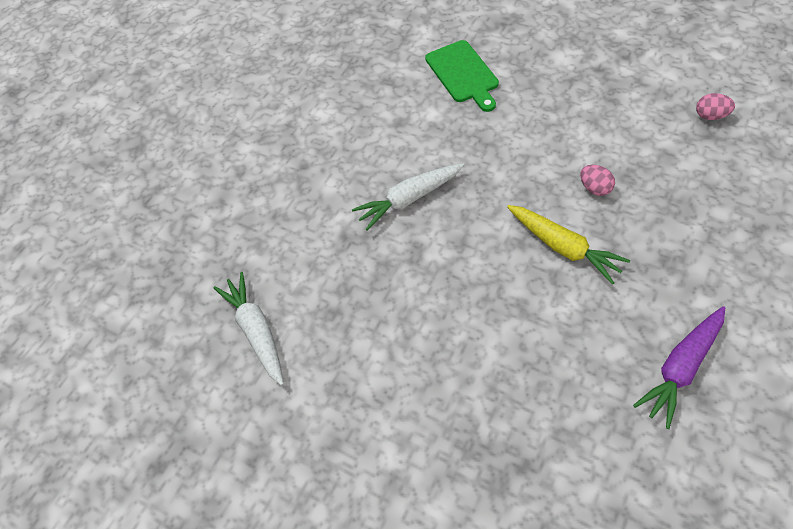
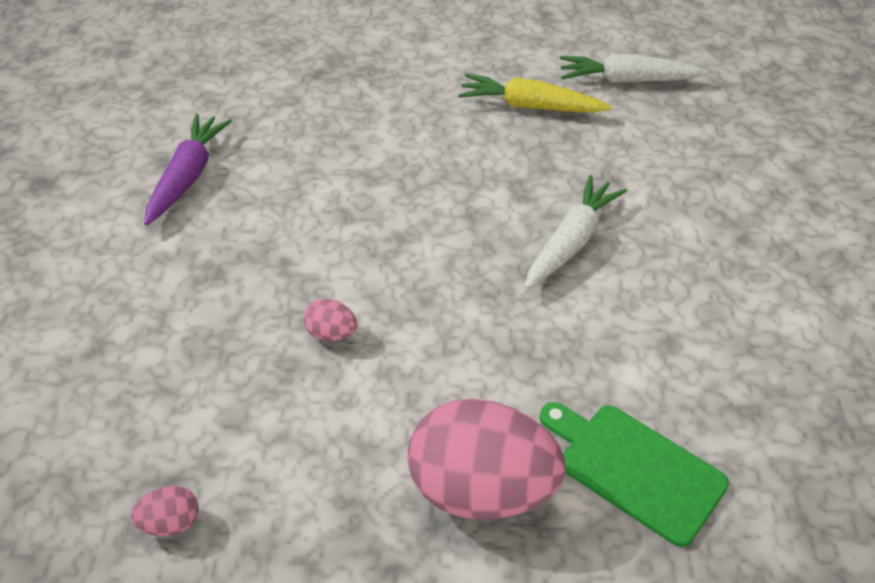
camera: 145 degrees right, 10 degrees down
white carrot [213,272,284,386] -> white carrot turned 150 degrees clockwise [560,54,709,83]
yellow carrot [507,205,630,285] -> yellow carrot moved to [458,74,612,113]
none -> pink egg [407,398,566,520]

